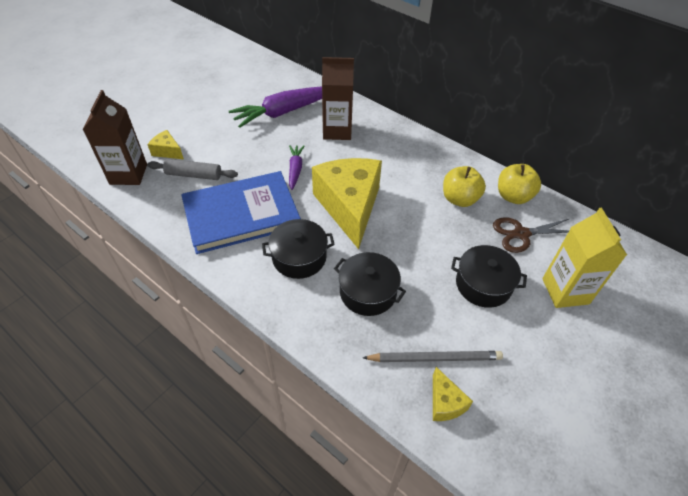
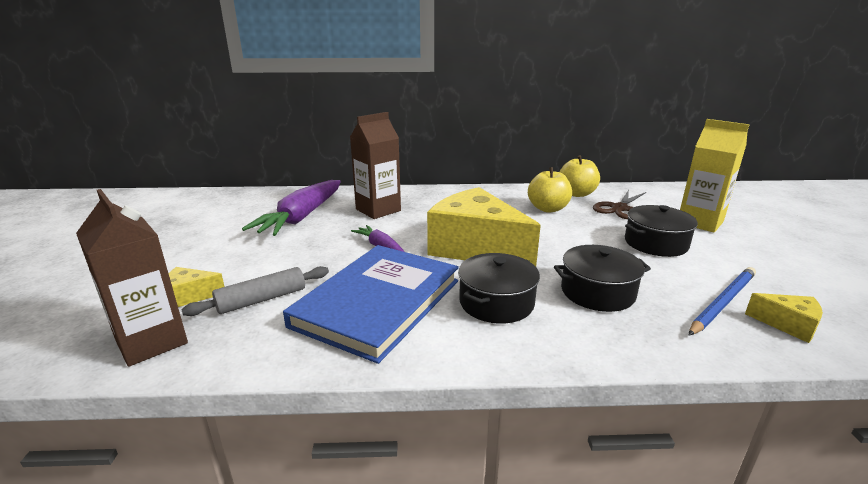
camera: 40 degrees left, 25 degrees down
grey pencil [363,351,503,362] -> blue pencil [689,267,756,335]

